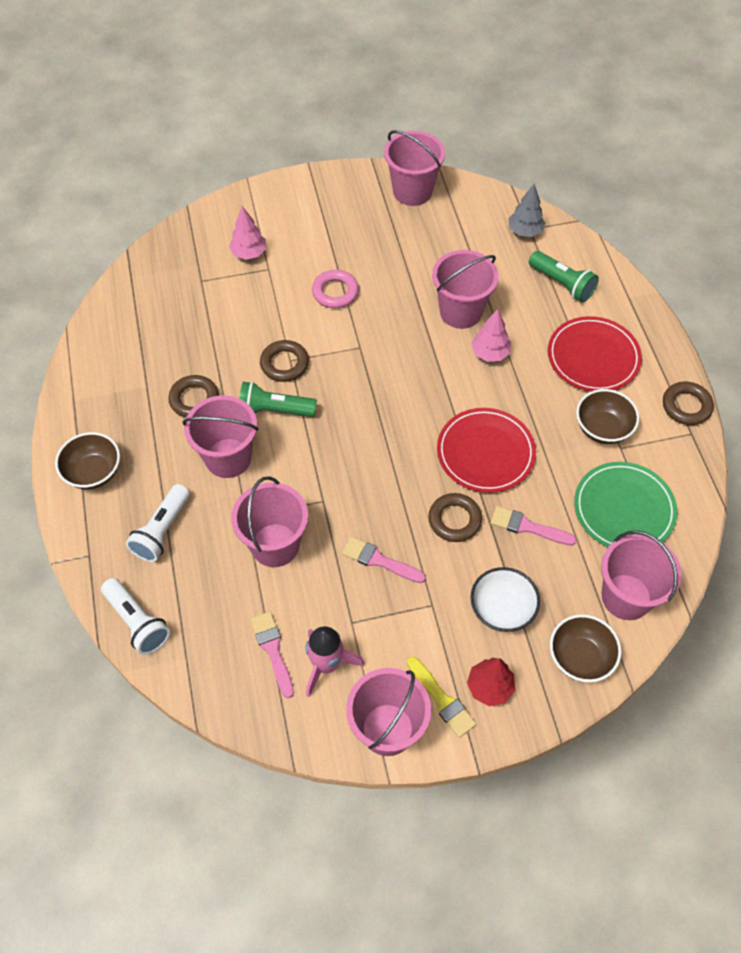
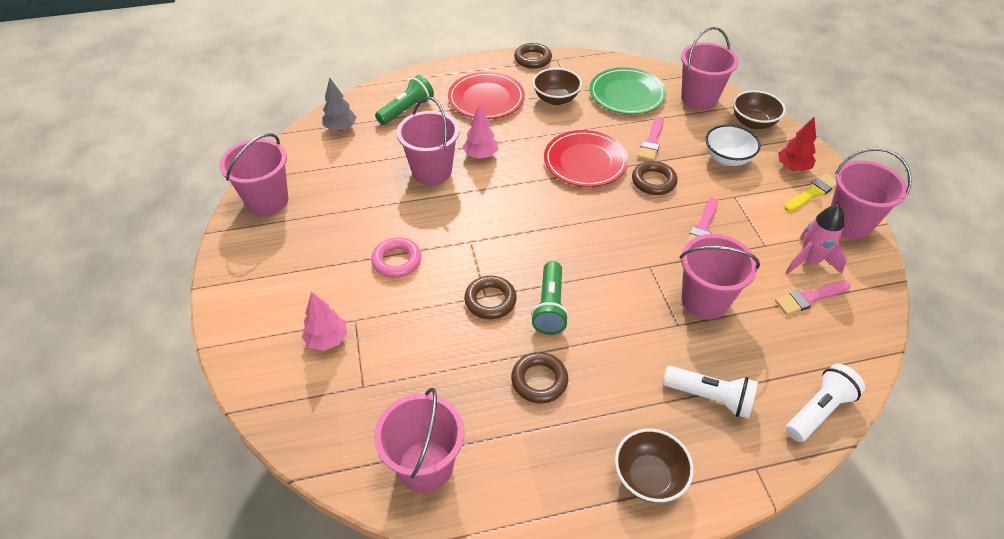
camera: 90 degrees left, 10 degrees down
pink bucket [182,395,258,478] -> pink bucket moved to [374,387,464,493]

